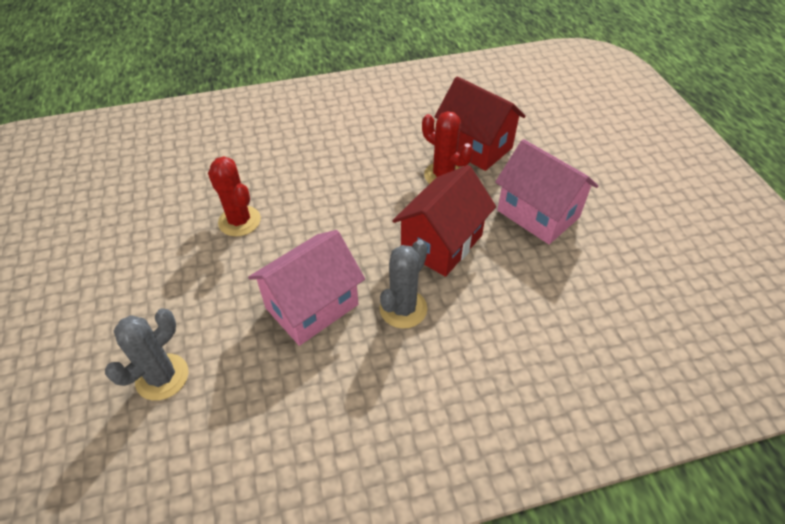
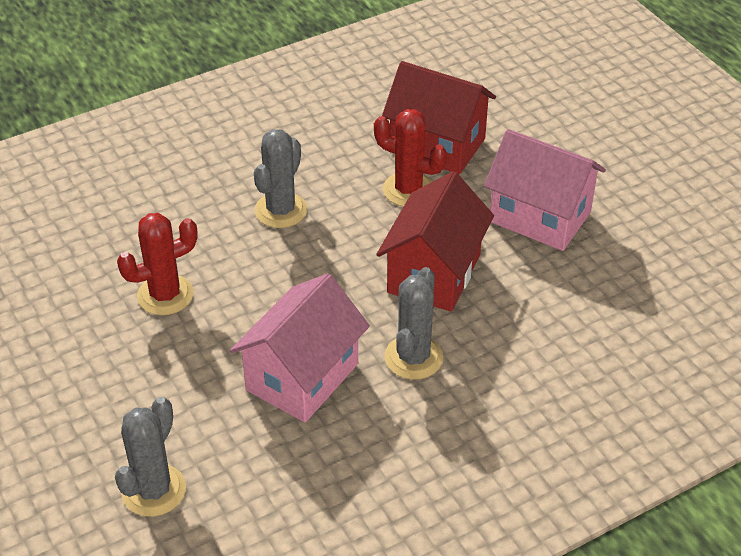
camera: 15 degrees left, 5 degrees down
red cactus [208,156,261,237] -> red cactus turned 60 degrees counterclockwise [117,213,198,315]
none -> grey cactus [254,129,307,228]

